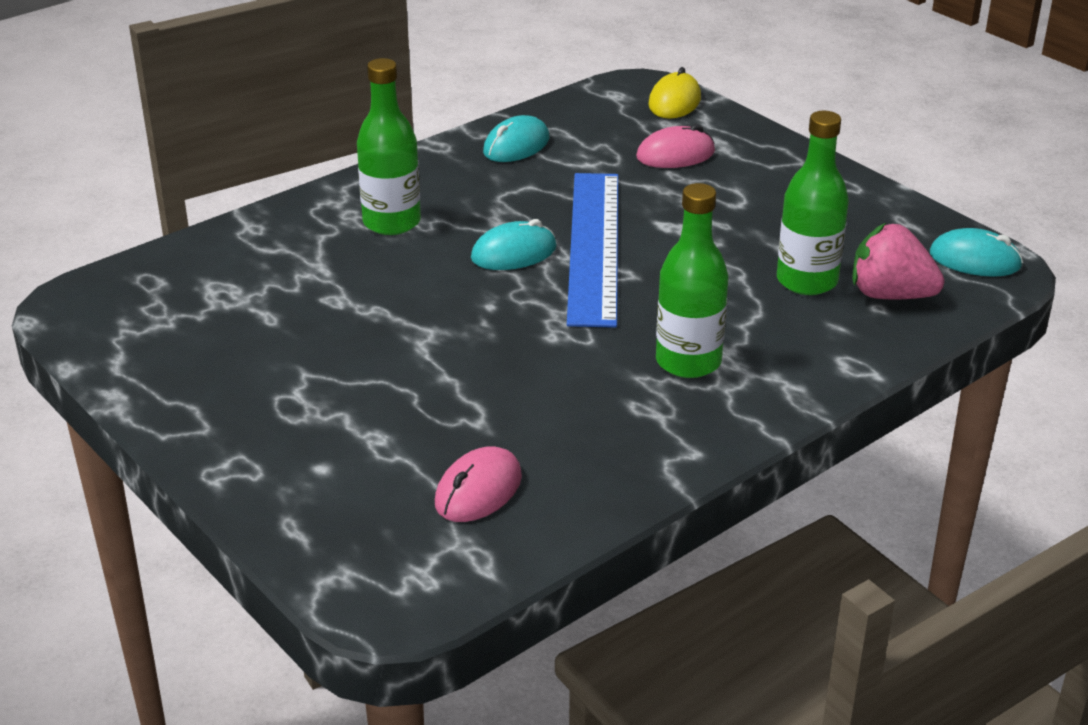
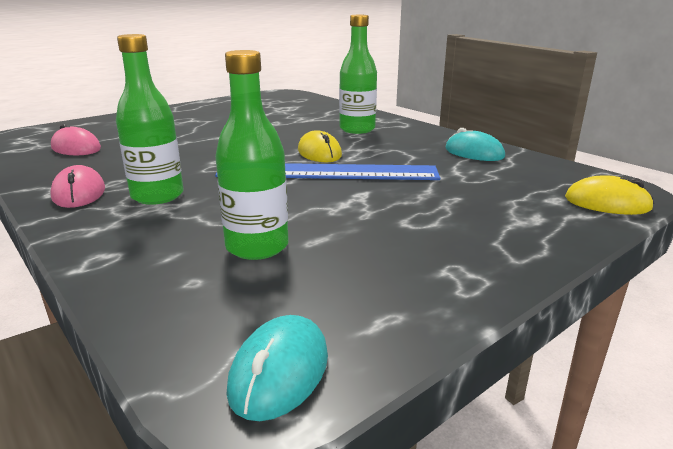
camera: 90 degrees right, 10 degrees down
turquoise mouse [471,219,557,270] -> yellow mouse [298,130,342,162]
pink mouse [636,124,715,168] -> pink mouse moved to [50,165,105,208]
pink strawberry [852,223,945,299] -> none

